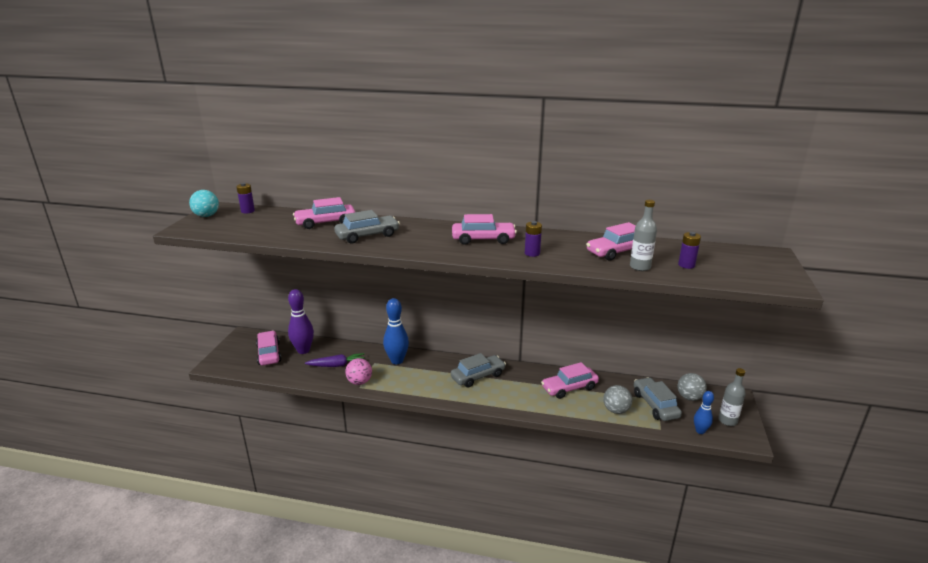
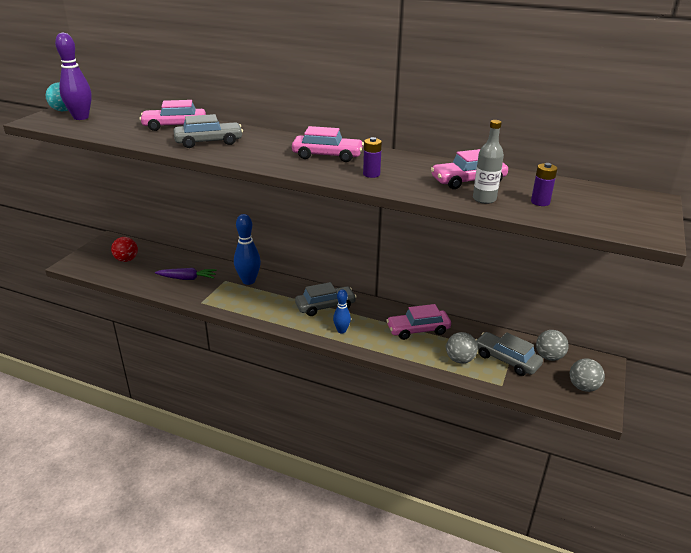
camera: 10 degrees right, 5 degrees up
purple battery [236,183,255,213] -> none
pink car [256,331,282,365] -> red ball [111,237,138,262]
purple bowling pin [288,289,314,354] -> purple bowling pin moved to [55,32,92,120]
pink ball [345,358,372,385] -> none
grey car [634,377,682,421] -> grey car turned 45 degrees counterclockwise [475,332,543,376]
blue bowling pin [694,391,714,434] -> blue bowling pin moved to [333,289,351,334]
grey bottle [718,368,746,426] -> grey ball [570,358,605,392]

